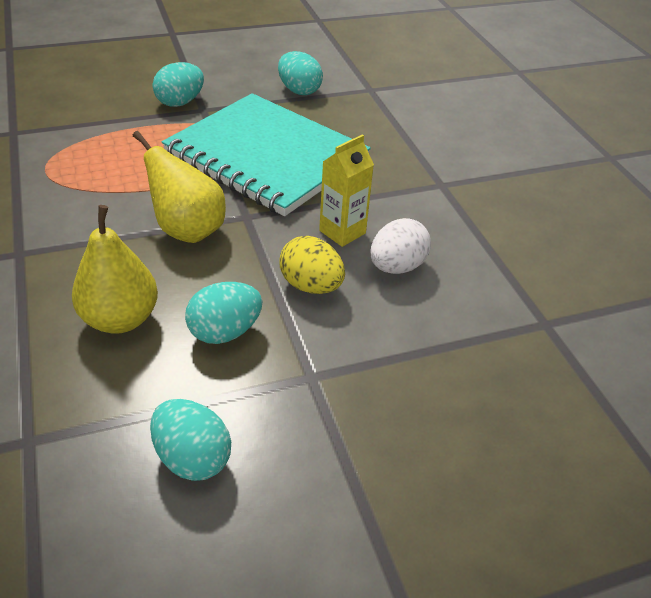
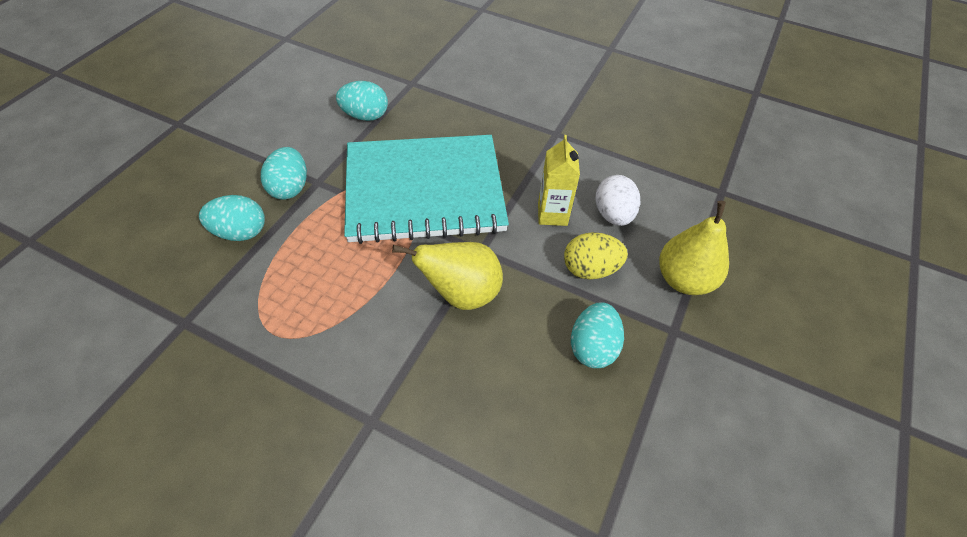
camera: 45 degrees left, 10 degrees up
yellow pear [72,205,158,334] -> yellow pear moved to [659,201,729,295]
turquoise egg [150,399,231,481] -> turquoise egg moved to [199,195,265,241]

